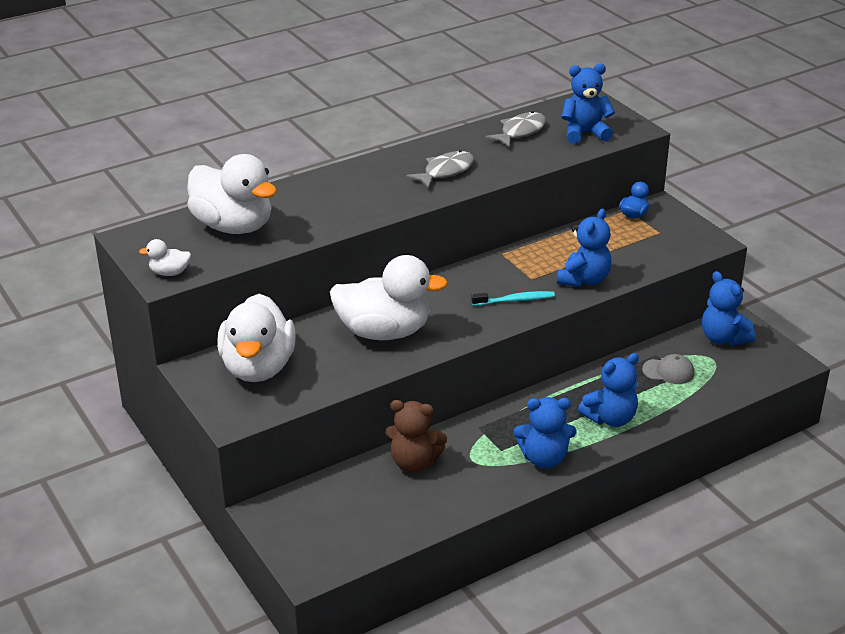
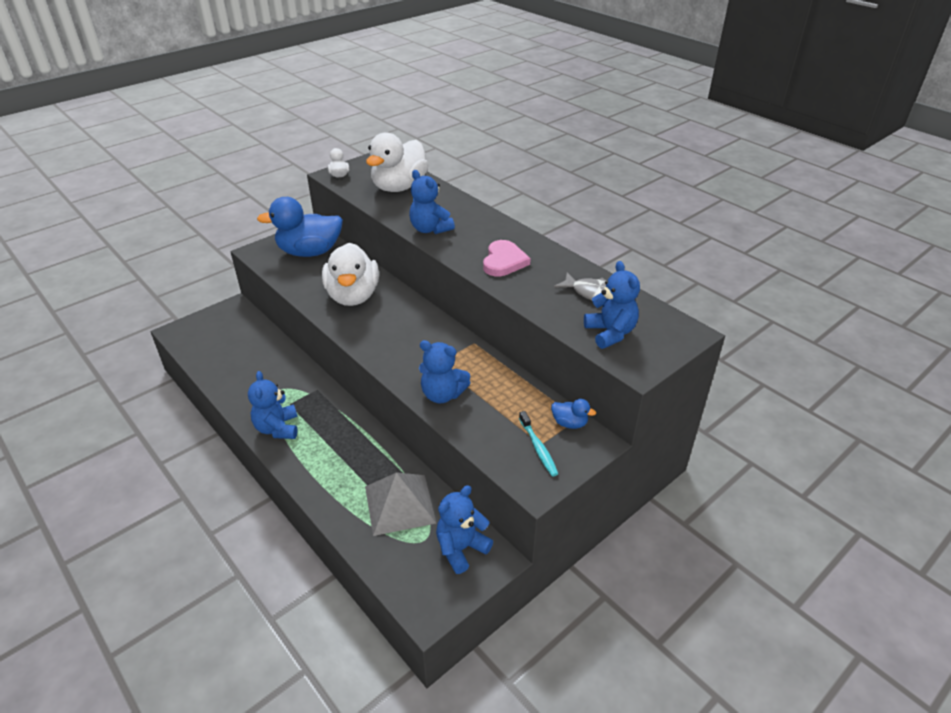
camera: 80 degrees right, 5 degrees up
white duck [217,294,295,382] -> blue duck [257,197,343,257]
brown teddy bear [385,400,447,473] -> none
grey fish [406,150,474,189] -> pink heart [483,240,531,276]
turquoise toothbrush [471,291,555,306] -> turquoise toothbrush moved to [519,411,558,477]
blue teddy bear [578,353,639,427] -> blue teddy bear moved to [409,170,455,234]
grey cap [642,354,695,384] -> grey pyramid [365,472,436,536]

